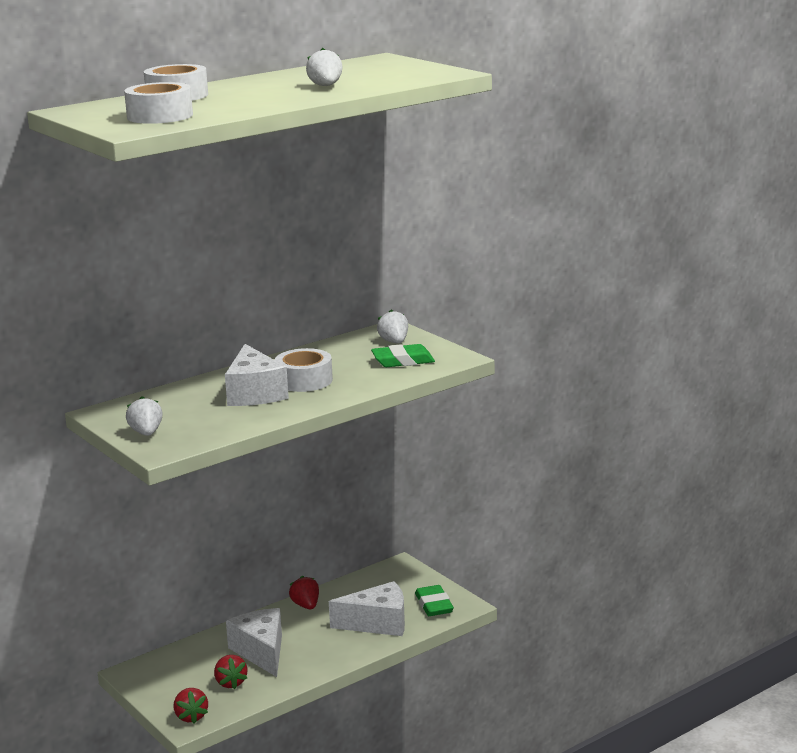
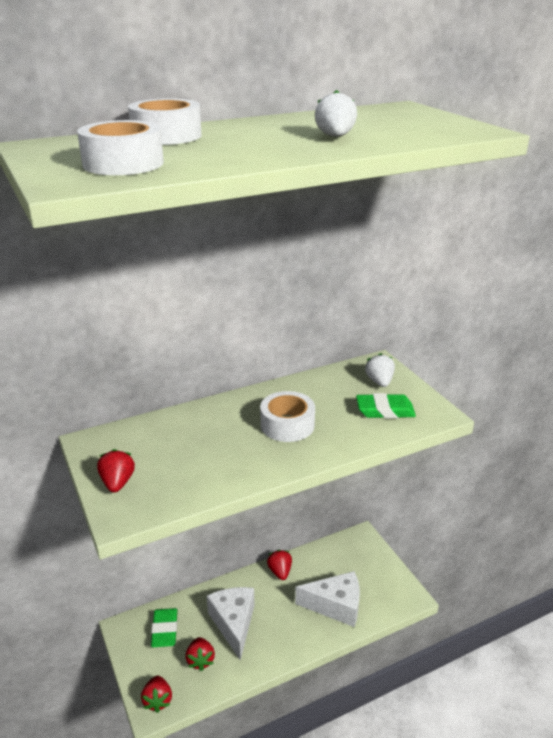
camera: 10 degrees right, 10 degrees up
white strawberry [126,396,163,436] -> red strawberry [97,449,135,493]
white cheese [225,344,289,406] -> none
green eraser [415,585,454,616] -> green eraser moved to [151,608,177,647]

